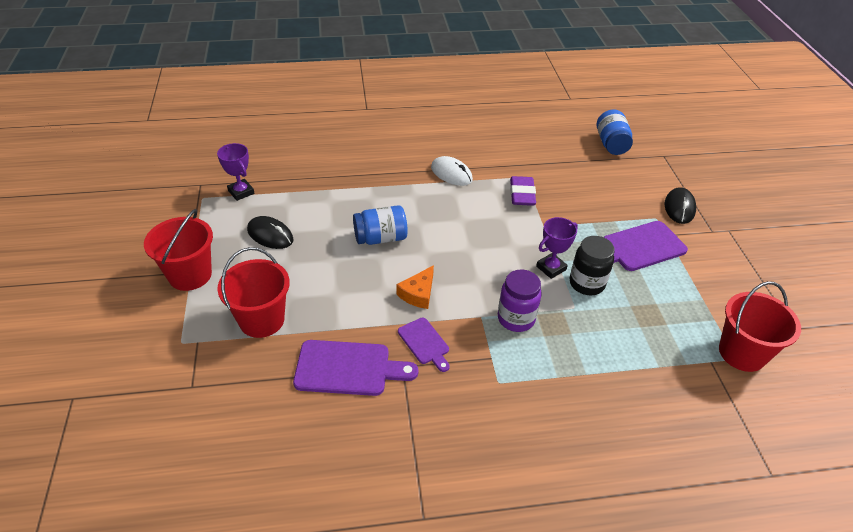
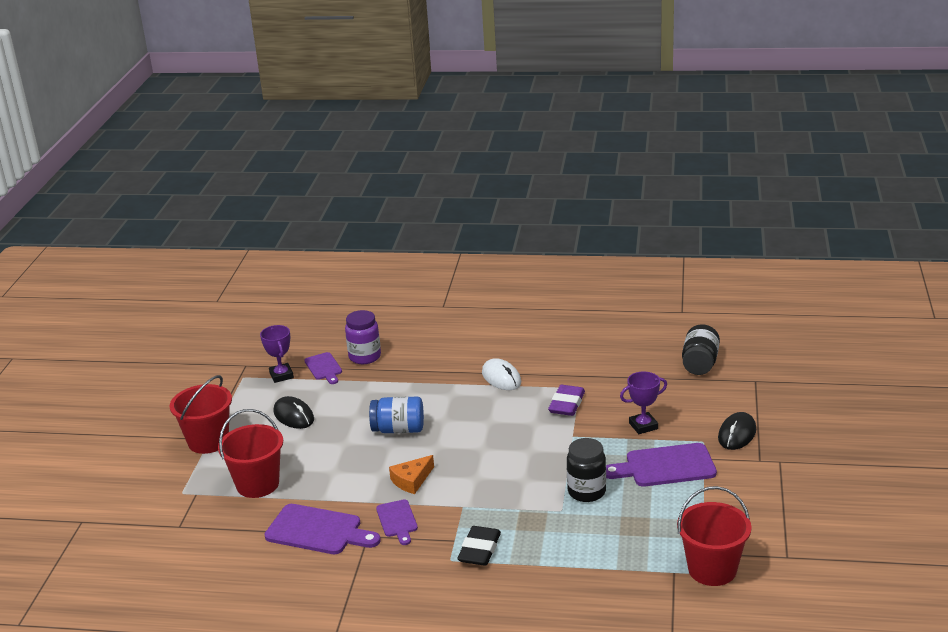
camera: 20 degrees right, 15 degrees down
purple jar [498,269,542,332] -> purple jar moved to [345,310,381,364]
purple trophy [536,217,578,279] -> purple trophy moved to [620,371,667,434]
blue jar [597,110,633,155] -> black jar [682,324,720,375]
none -> purple cutting board [304,352,342,384]
none -> black eraser [457,526,501,566]

